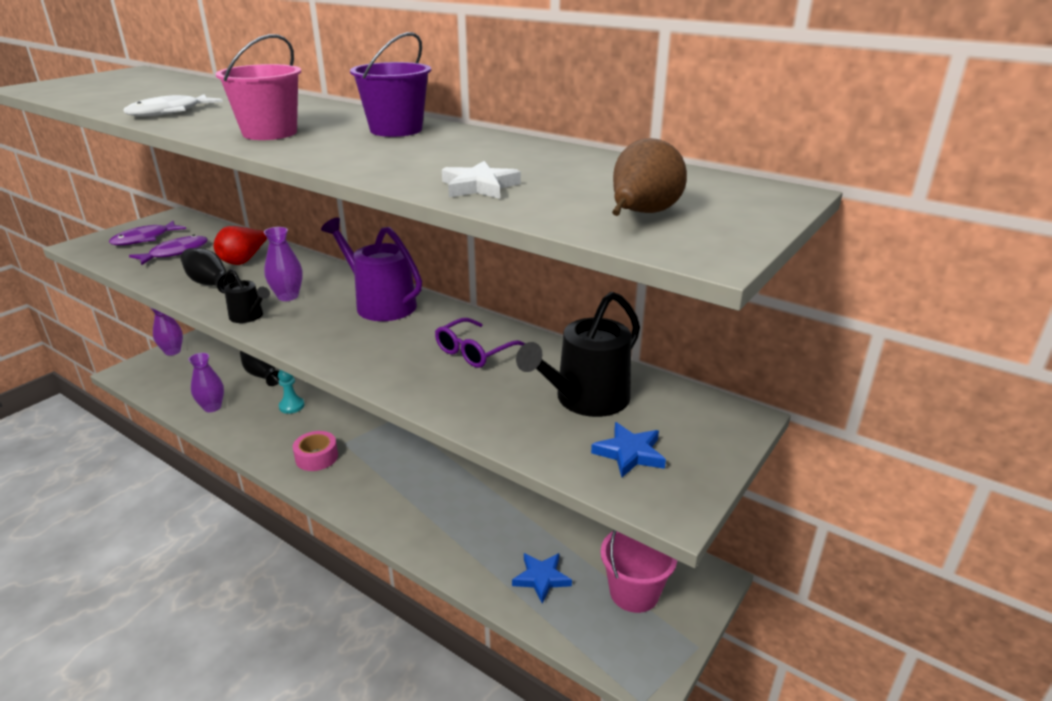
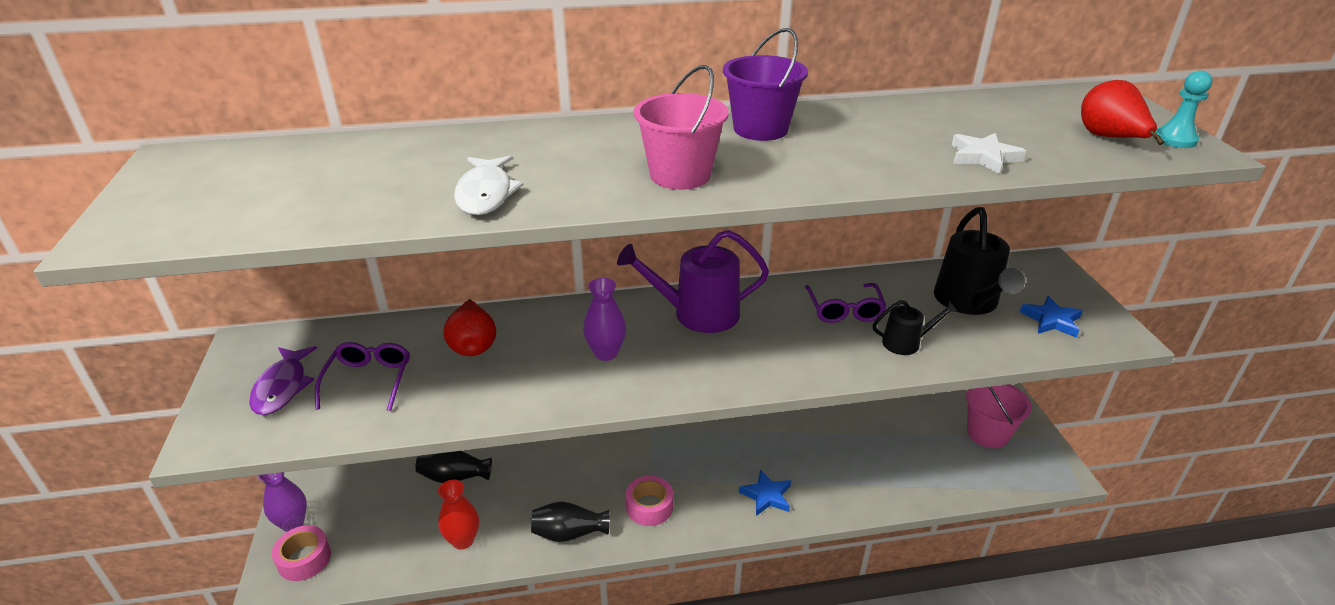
camera: 45 degrees left, 5 degrees up
purple fish [129,235,208,265] -> purple glasses [315,342,410,411]
black vase [181,248,237,293] -> black vase moved to [531,501,610,542]
purple vase [188,353,224,412] -> red vase [438,480,479,550]
black watering can [223,269,270,323] -> black watering can moved to [873,300,957,355]
turquoise pawn [278,370,305,414] -> turquoise pawn moved to [1154,71,1213,148]
blue star [512,553,572,603] -> blue star moved to [739,469,791,516]
brown pear [612,138,687,216] -> red pear [1081,80,1165,145]
none -> pink tape [272,525,331,581]

